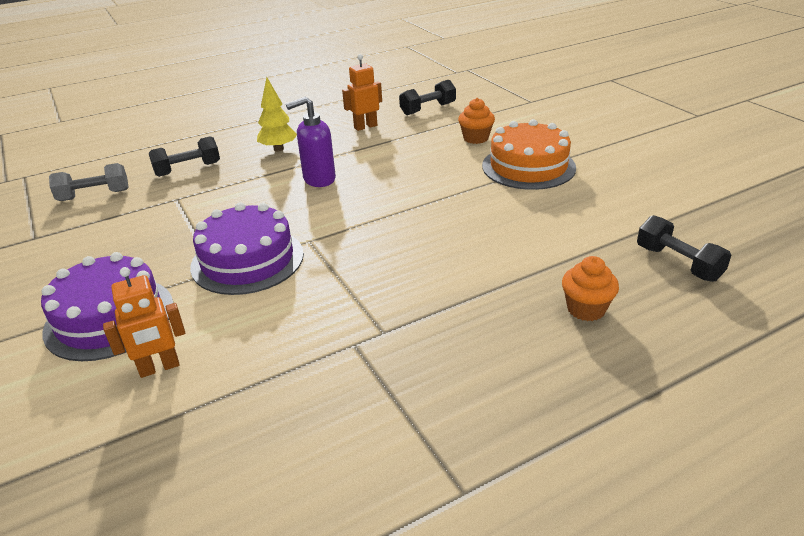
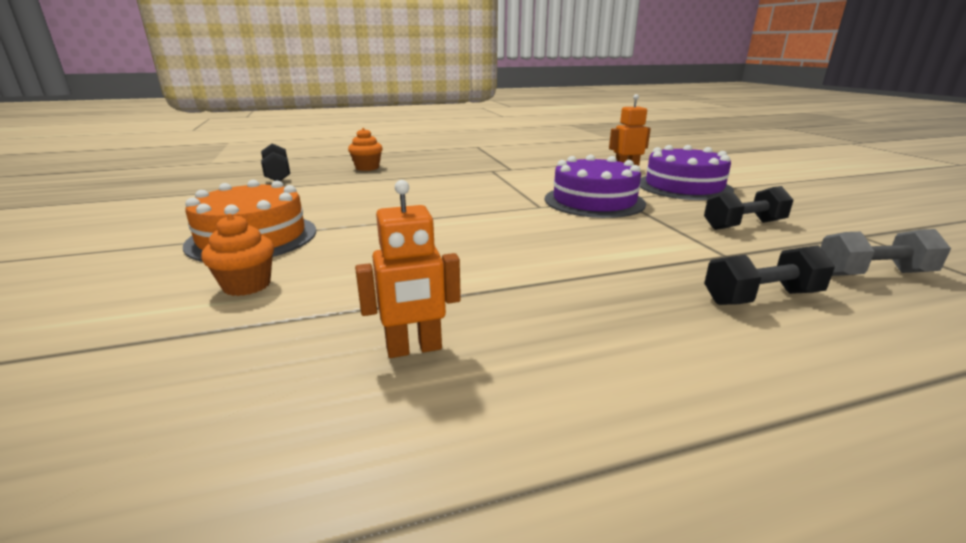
camera: 170 degrees left, 10 degrees down
yellow tree [257,77,297,152] -> none
purple soap dispenser [286,97,336,187] -> none
black dumbbell [399,80,456,115] -> black dumbbell moved to [704,186,794,230]

